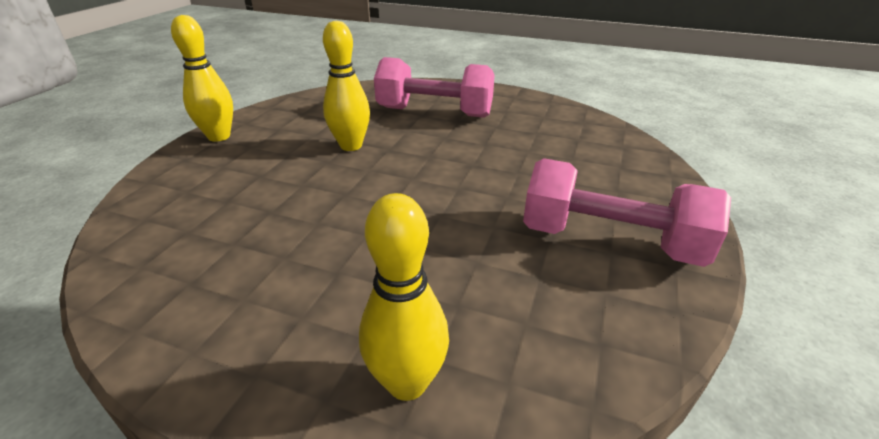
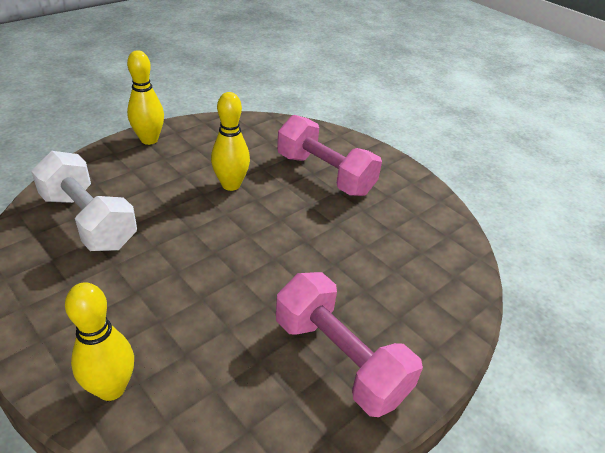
camera: 25 degrees right, 5 degrees up
none -> white dumbbell [31,151,137,251]

